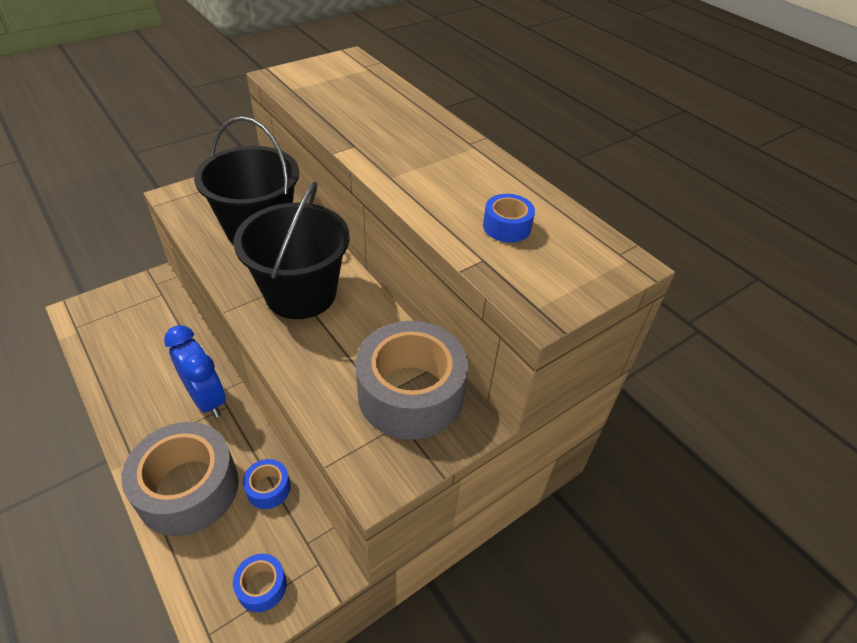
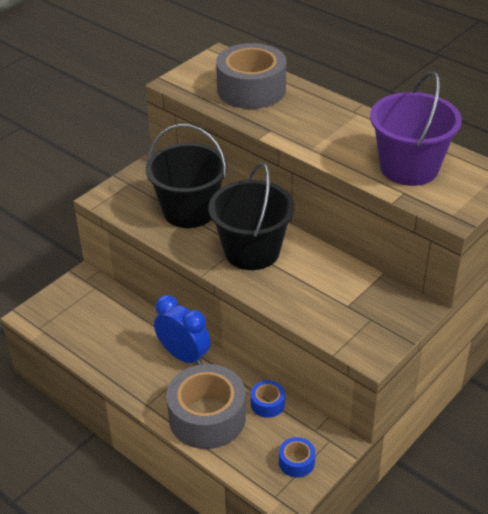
camera: 10 degrees left, 5 degrees down
grey tape [355,321,468,440] -> grey tape moved to [216,43,286,109]
blue tape [483,194,535,243] -> purple bucket [370,71,462,186]

